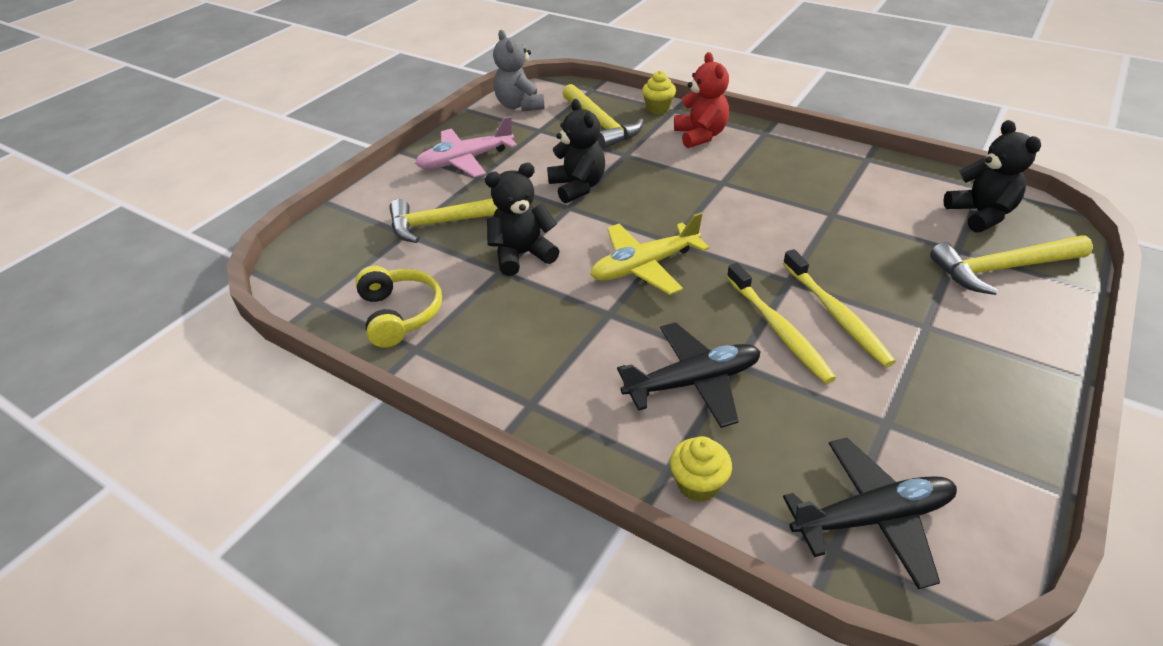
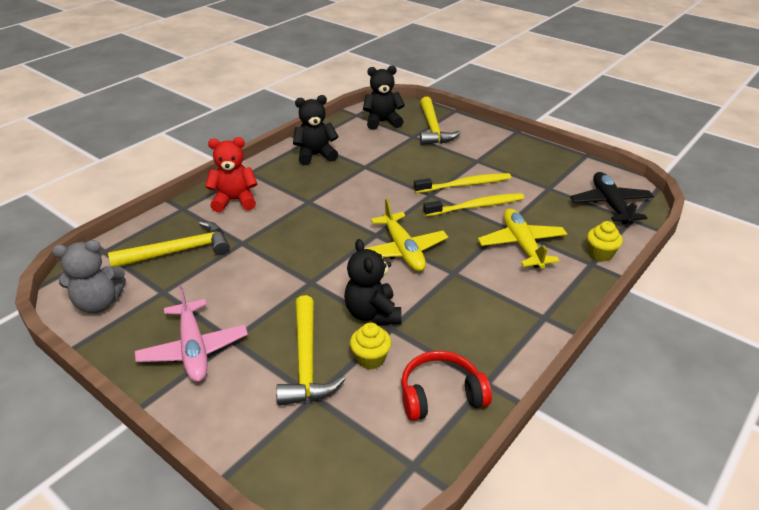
camera: 85 degrees left, 5 degrees down
yellow headphones [355,266,442,348] -> red headphones [401,351,492,421]
black teddy bear [547,99,605,203] -> black teddy bear moved to [293,95,339,165]
black plane [617,322,761,428] -> yellow plane [478,208,567,269]
yellow cupcake [642,71,676,114] -> yellow cupcake moved to [350,323,392,370]

